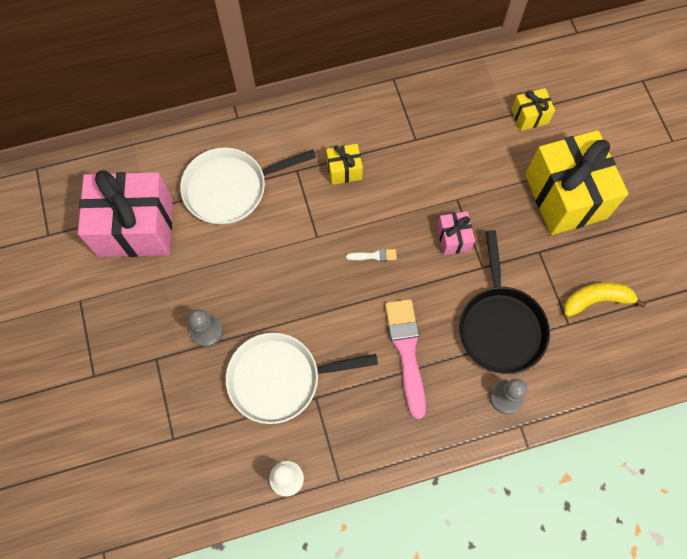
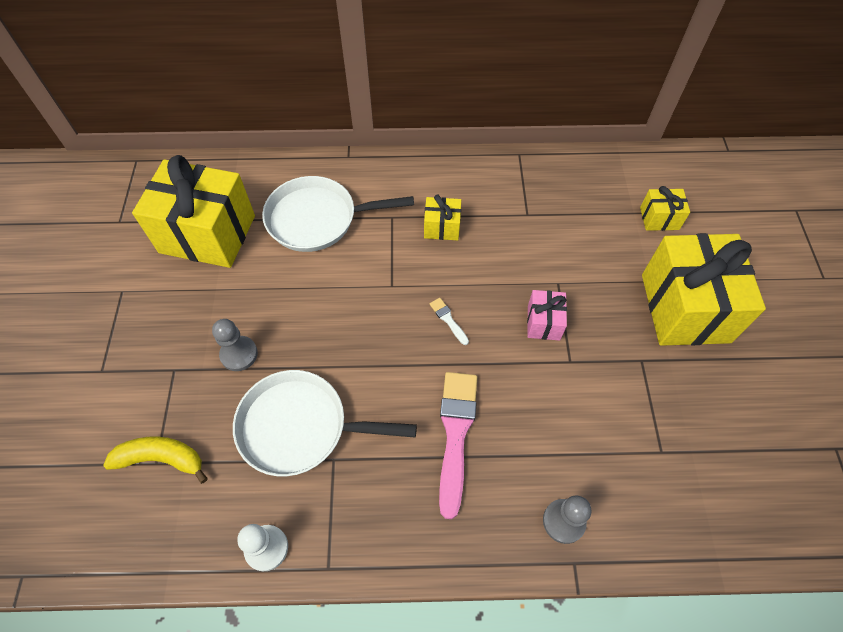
camera: 15 degrees right, 10 degrees down
pink gift [78,170,173,257] -> yellow gift [132,155,255,268]
white brush [346,249,397,261] -> white brush turned 135 degrees counterclockwise [430,298,469,345]
black pan [459,230,550,374] -> none
yellow banana [563,282,646,317] -> yellow banana moved to [103,436,208,484]

